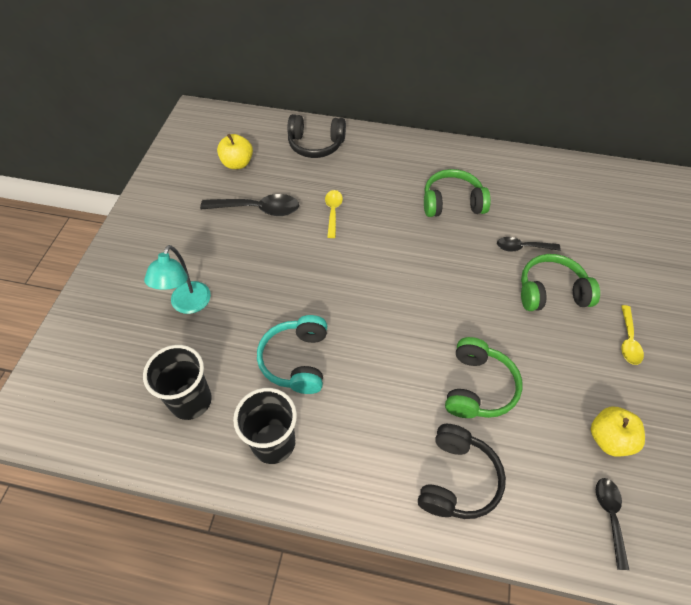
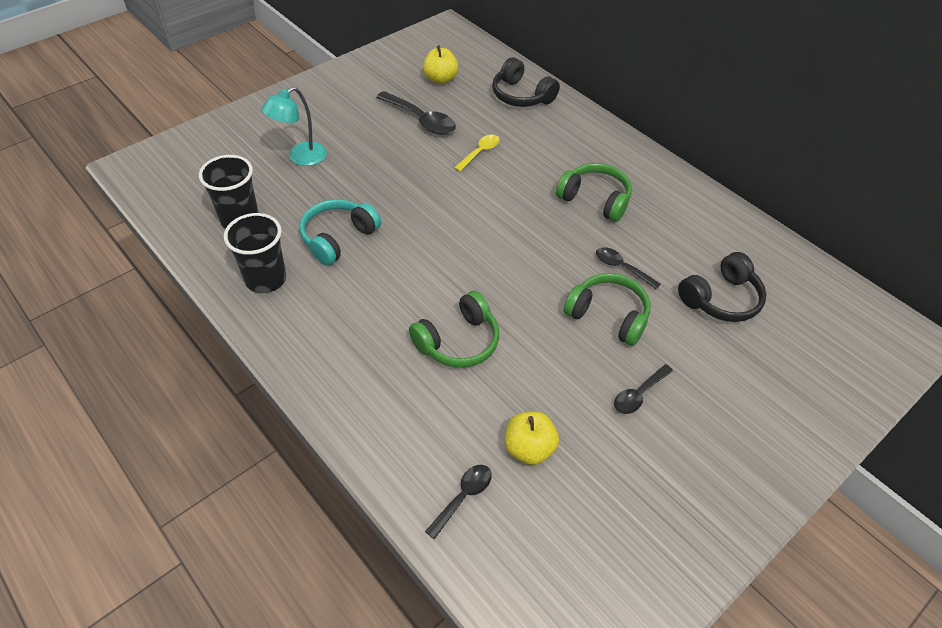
camera: 35 degrees right, 5 degrees down
black headphones [418,424,506,519] -> black headphones moved to [678,252,767,322]
yellow spoon [621,305,644,365] -> black spoon [614,364,673,414]

